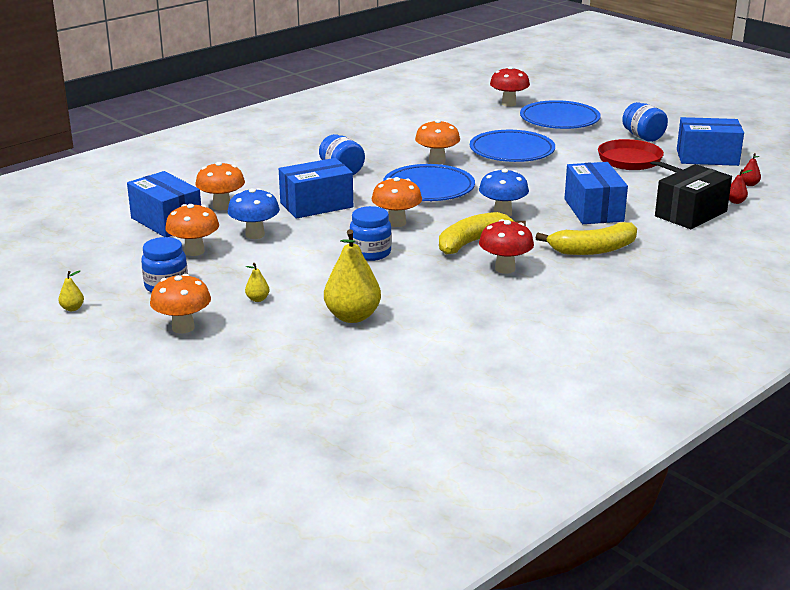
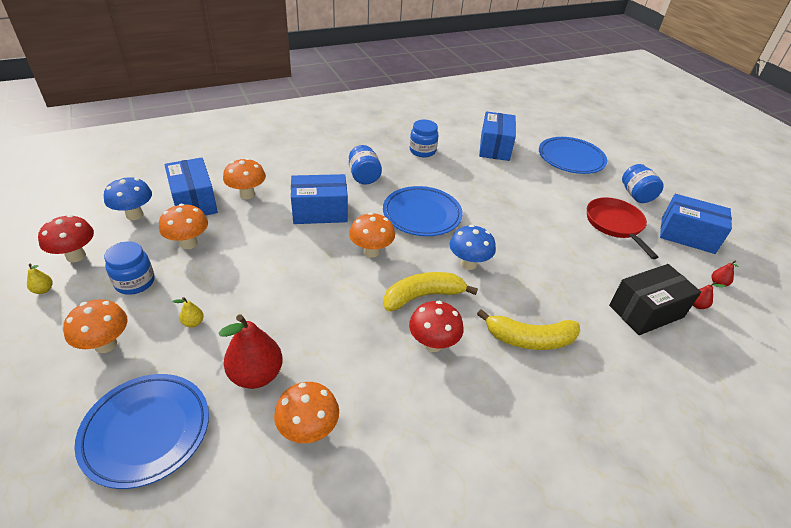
camera: 15 degrees right, 15 degrees up
blue mushroom [228,188,280,239] -> blue mushroom moved to [104,177,152,220]
yellow pear [324,229,381,323] -> red pear [219,314,283,389]
blue jar [350,206,392,261] -> blue jar moved to [410,120,439,157]
orange mushroom [415,119,460,164] -> orange mushroom moved to [274,382,339,443]
blue plate [470,130,555,162] -> blue plate moved to [74,374,209,489]
red mushroom [490,66,530,107] -> red mushroom moved to [38,215,94,262]
blue box [564,162,628,224] -> blue box moved to [479,111,516,161]

